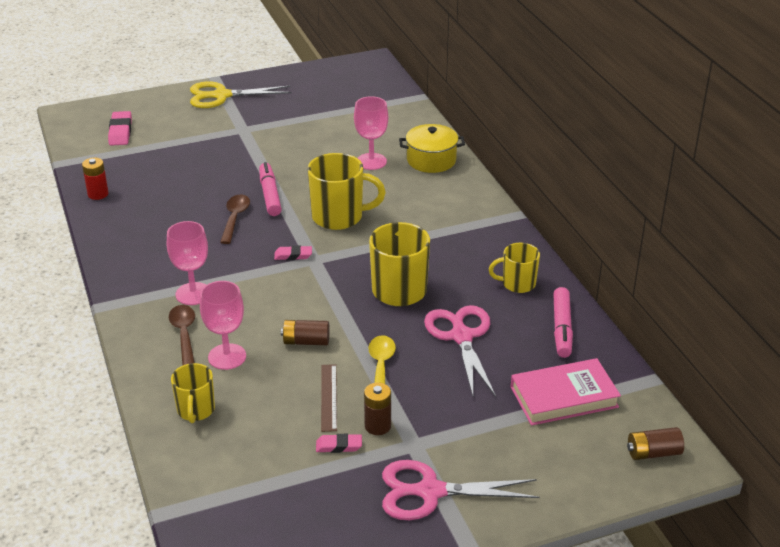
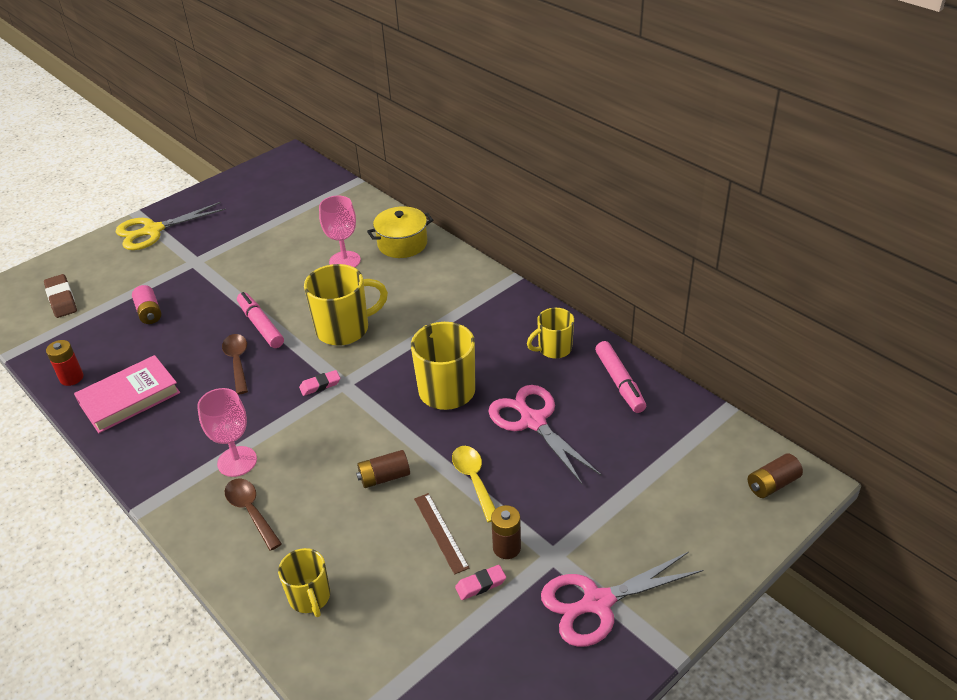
camera: 20 degrees left, 5 degrees up
pink eraser [108,111,132,145] -> brown eraser [44,274,77,318]
pink goblet [200,281,246,370] -> none
pink book [511,358,621,426] -> pink book moved to [74,355,180,433]
none -> pink battery [132,285,161,324]

